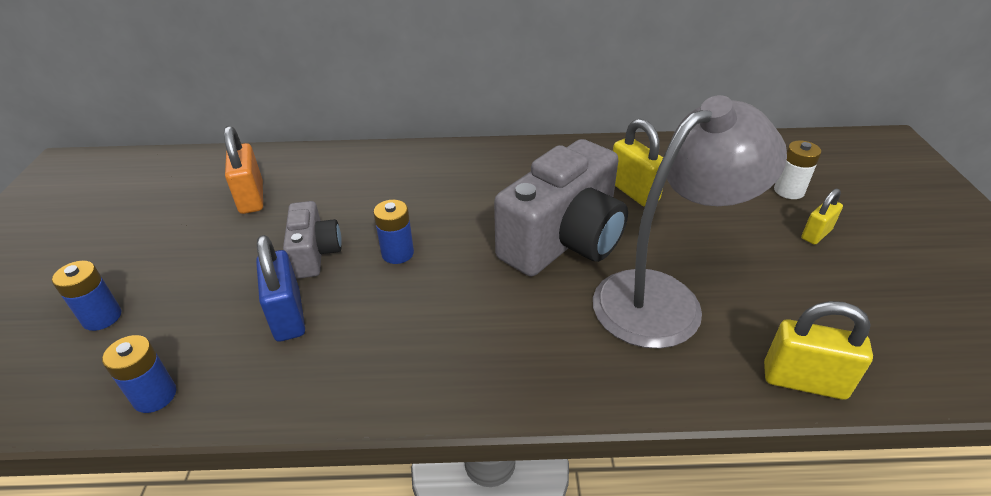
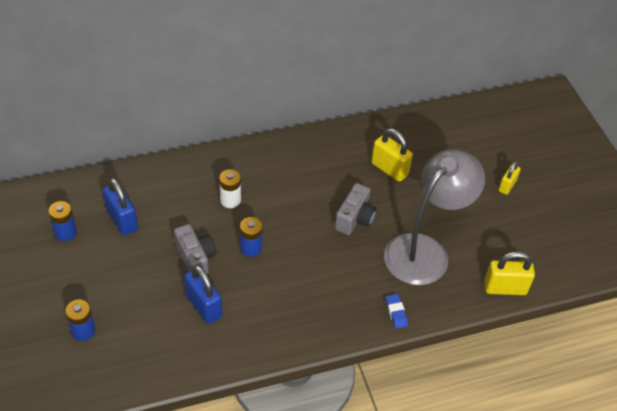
camera: 20 degrees left, 10 degrees up
blue battery [102,335,176,413] -> blue battery moved to [49,201,77,241]
orange padlock [224,126,263,214] -> blue padlock [103,178,138,236]
grey camera [494,139,628,276] -> grey camera [335,183,377,235], size x0.53
white battery [774,141,821,199] -> white battery moved to [219,169,241,208]
none -> blue eraser [386,294,408,329]

